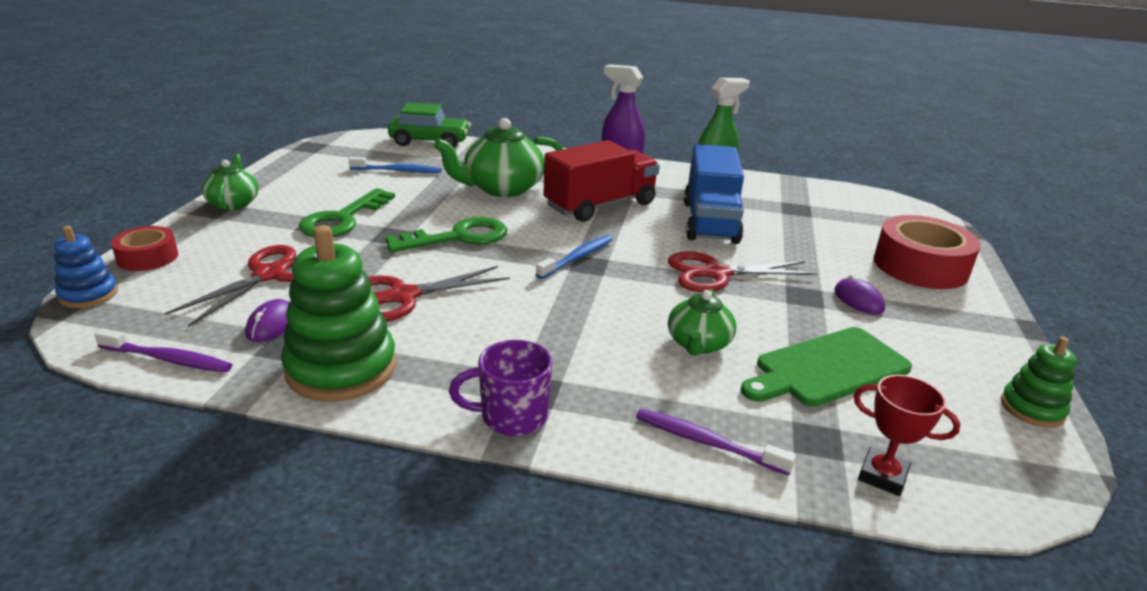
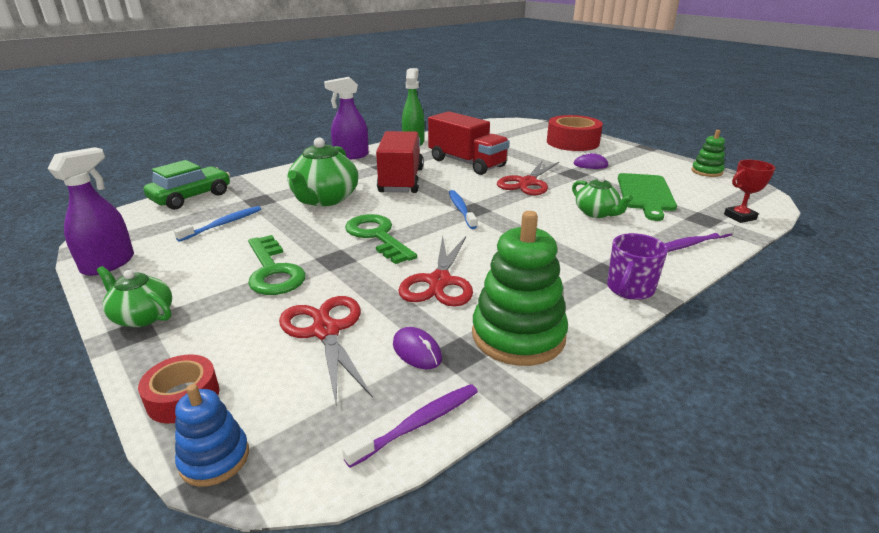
camera: 50 degrees left, 0 degrees up
green key [385,217,508,252] -> green key turned 45 degrees counterclockwise [345,214,417,264]
blue truck [684,144,744,244] -> red truck [428,111,510,175]
none -> purple spray bottle [47,147,134,276]

